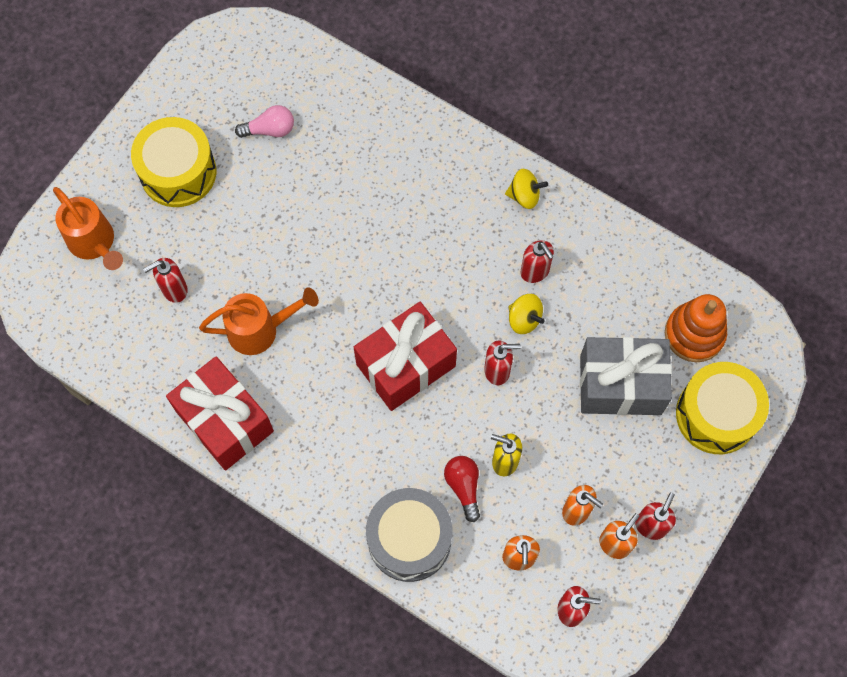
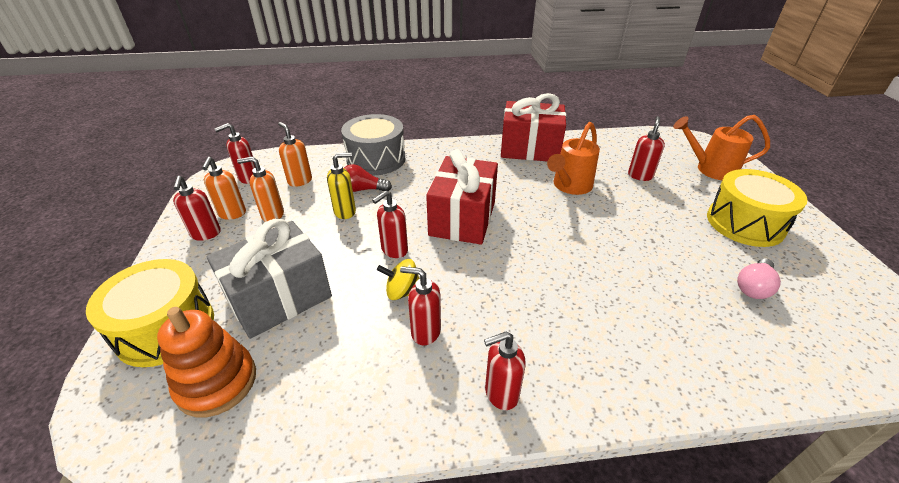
camera: 140 degrees right, 30 degrees down
red light bulb [444,456,480,522] -> red light bulb turned 150 degrees clockwise [344,164,392,192]
yellow spinning top [505,169,548,209] -> red soap dispenser [484,331,526,410]

